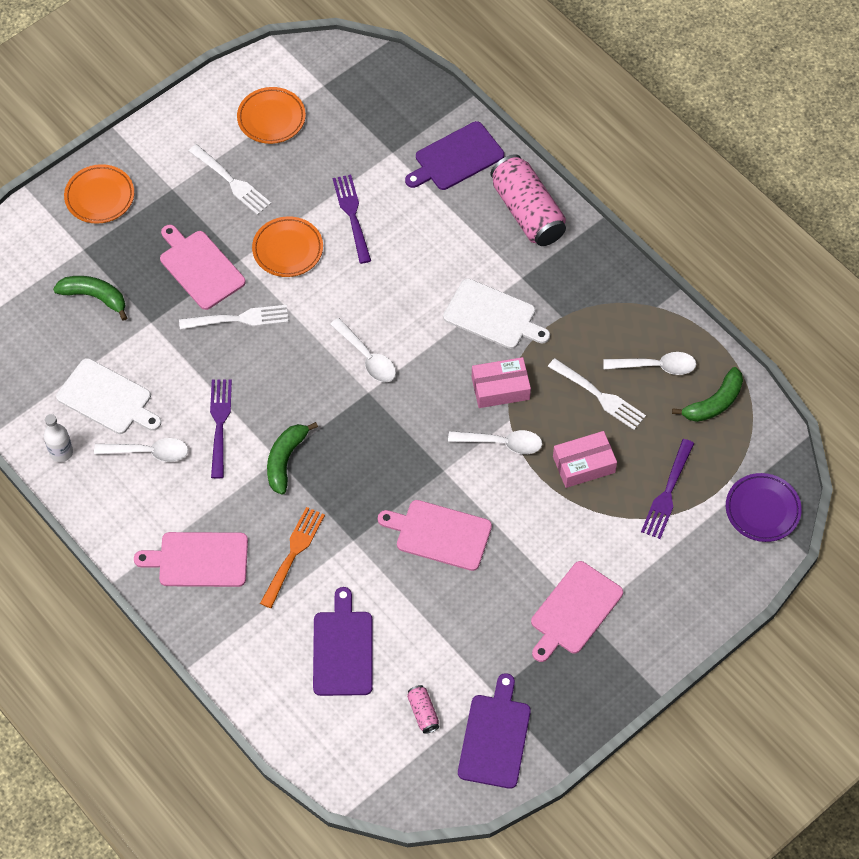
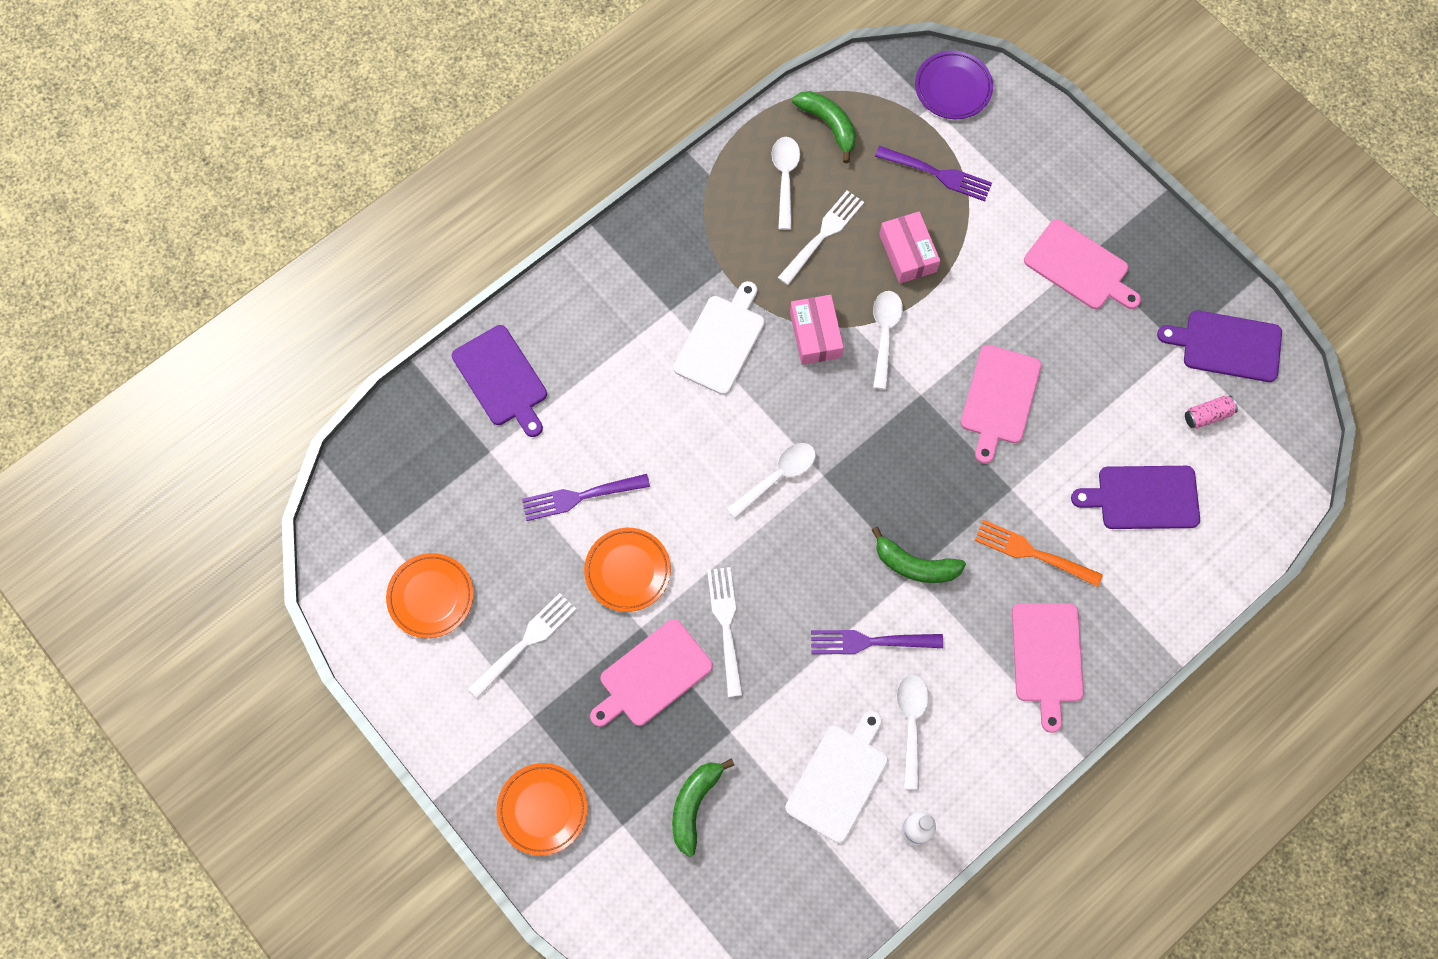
camera: 90 degrees left, 10 degrees up
pink can [490,154,566,246] -> none

